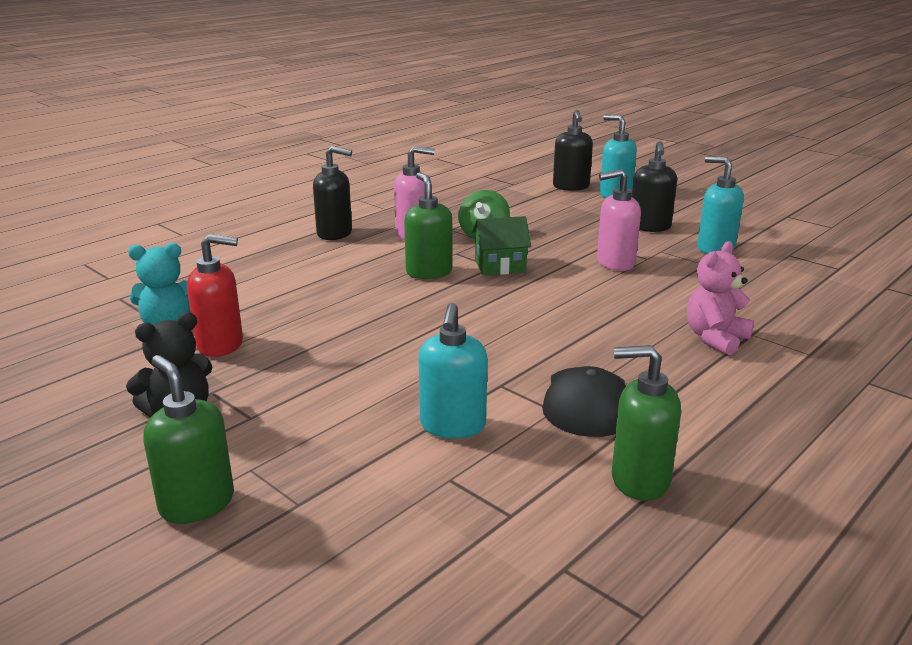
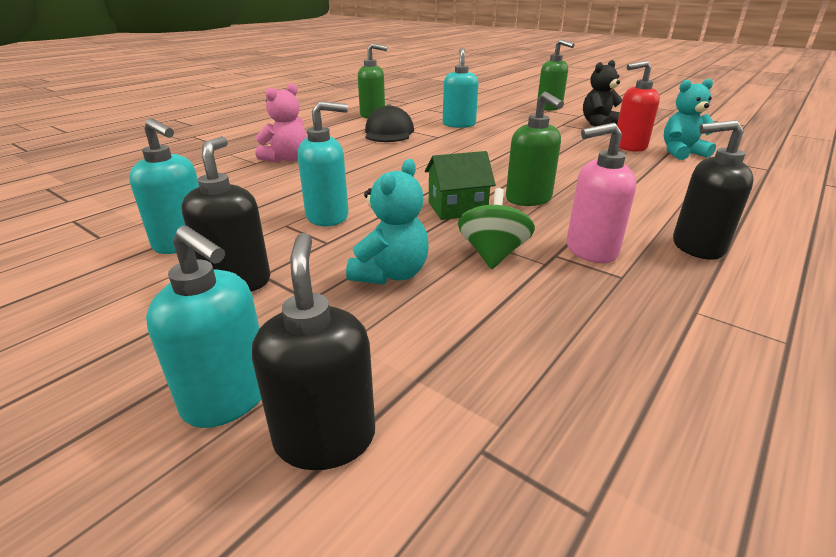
camera: 175 degrees right, 5 degrees up
pink soap dispenser [597,169,641,271] -> turquoise soap dispenser [298,101,349,226]
none -> turquoise teddy bear [346,159,429,285]

